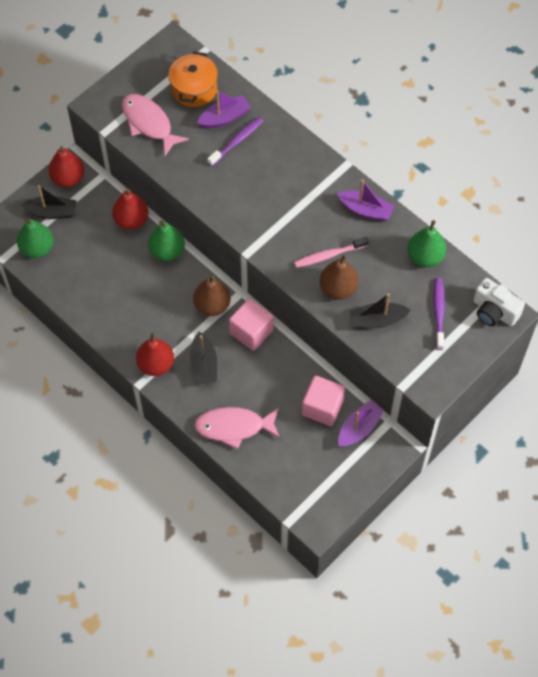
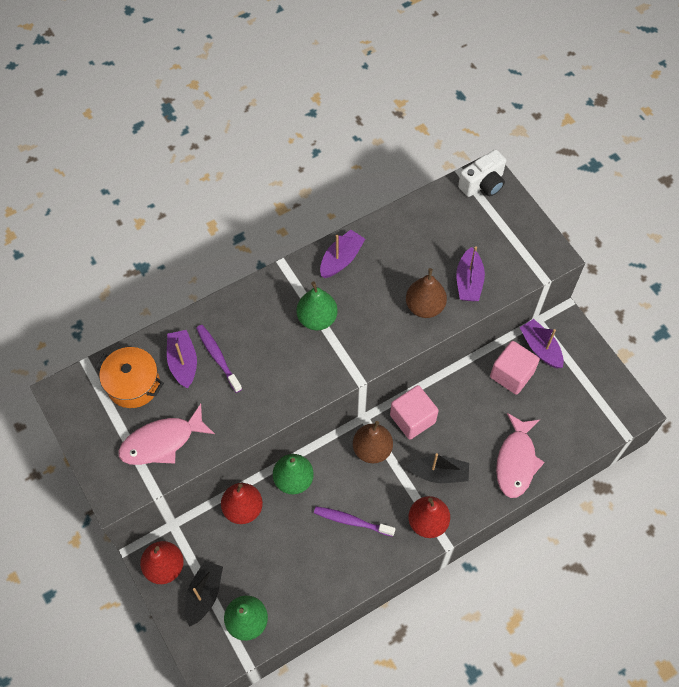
camera: 75 degrees left, 0 degrees up
pink toothbrush [294,237,369,268] -> none
black boat [350,293,411,329] -> purple boat [456,246,485,301]
green pear [408,220,447,267] -> green pear moved to [296,282,338,330]
purple toothbrush [433,278,445,350] -> purple toothbrush moved to [314,506,395,537]

